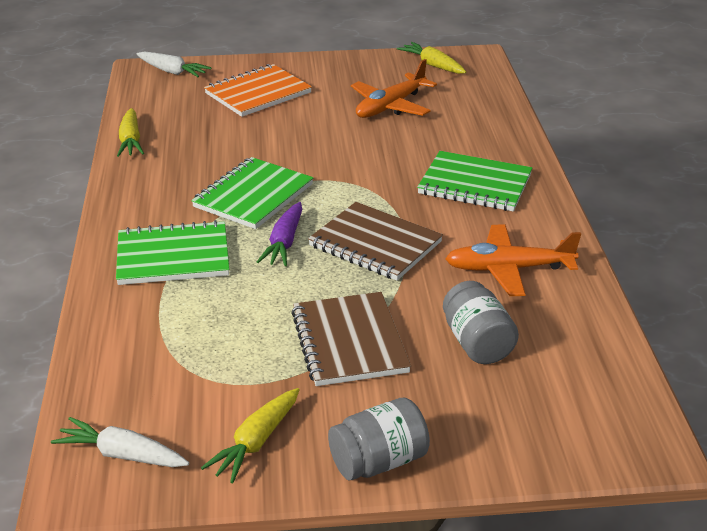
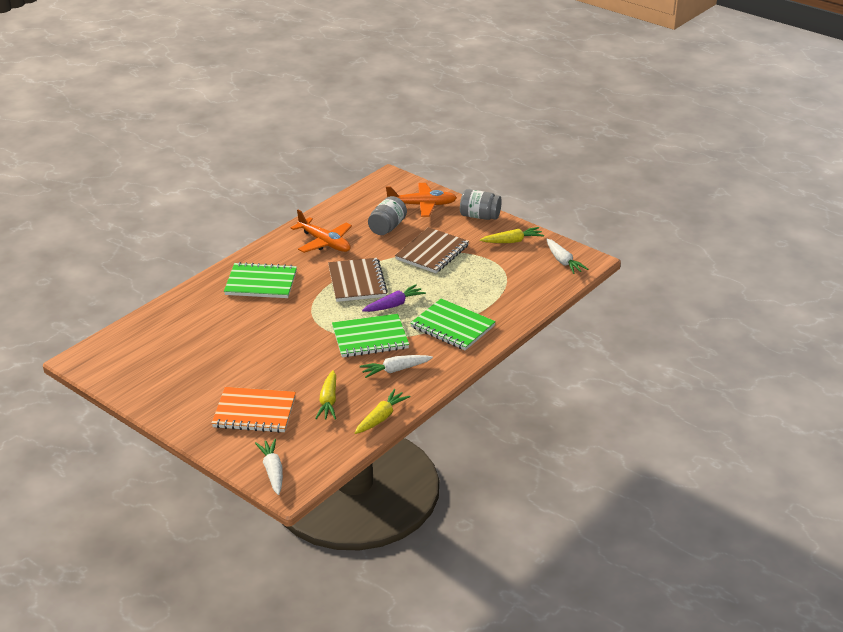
camera: 135 degrees left, 0 degrees up
orange plane [351,59,437,118] -> orange plane moved to [386,183,457,217]
yellow carrot [397,42,466,74] -> yellow carrot moved to [315,370,336,420]
green notebook [417,151,532,212] -> green notebook turned 60 degrees counterclockwise [224,262,297,298]
none -> white carrot [360,355,433,378]

